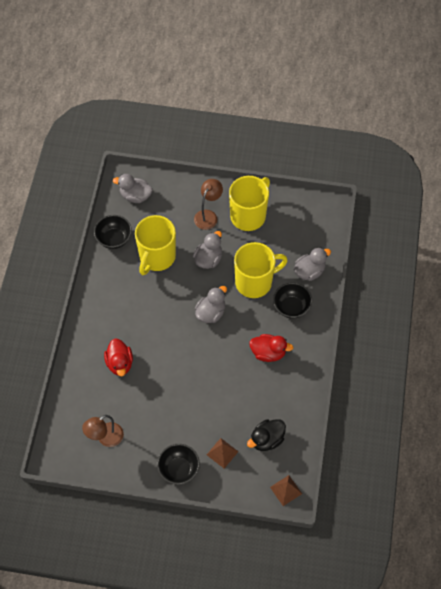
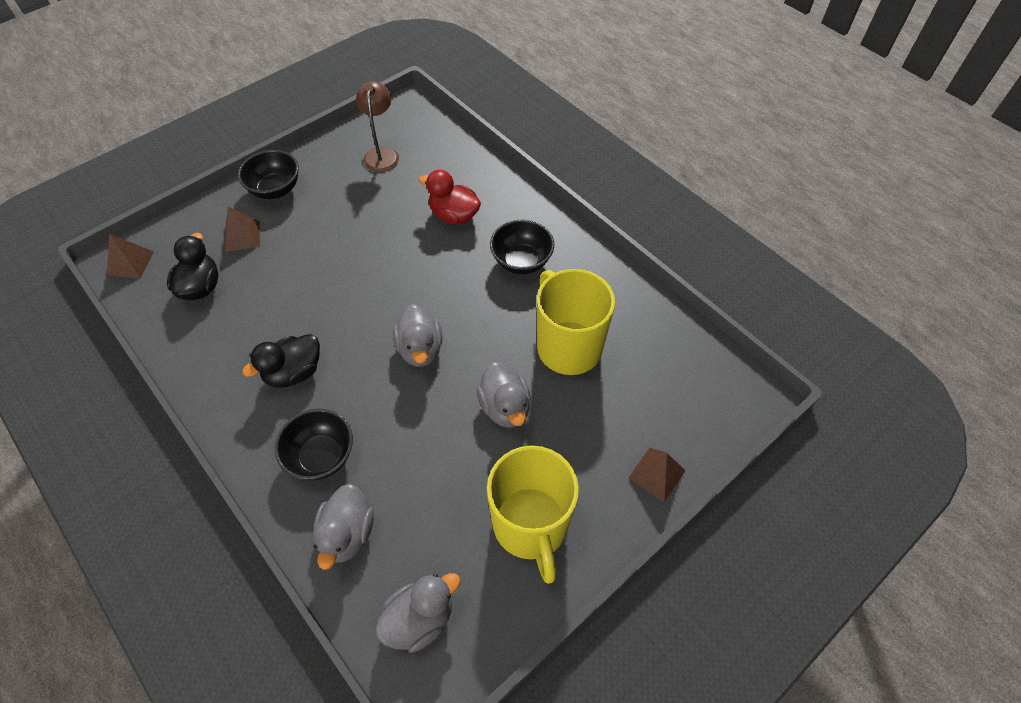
camera: 130 degrees right, 5 degrees down
black bowl [94,215,132,249] -> black bowl moved to [490,220,554,274]
grey duck [113,174,153,203] -> grey duck moved to [375,573,461,653]
brown lamp [194,179,223,230] -> none
yellow mug [234,242,288,298] -> none
red duck [249,334,293,362] -> black duck [242,334,320,388]
none -> brown pyramid [628,448,685,502]

